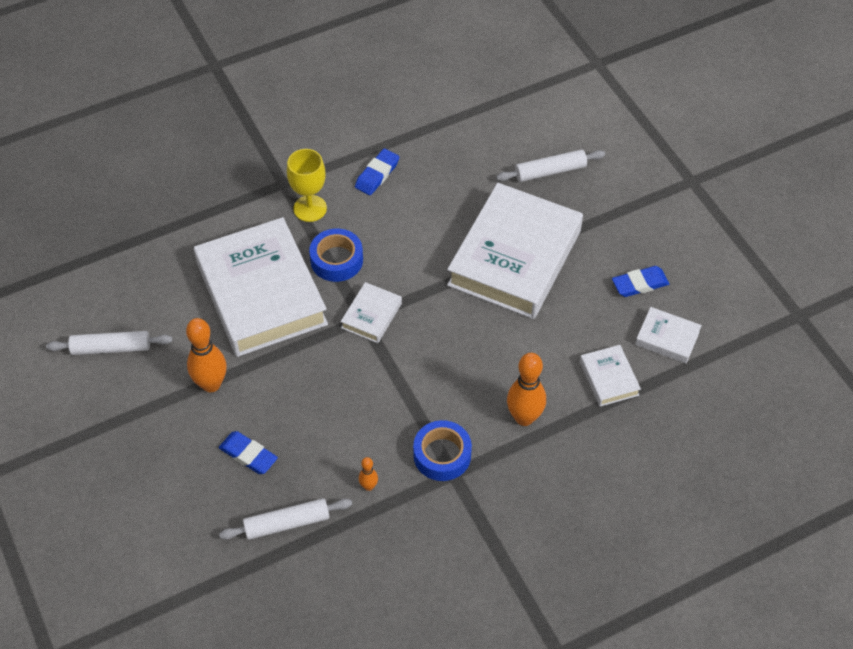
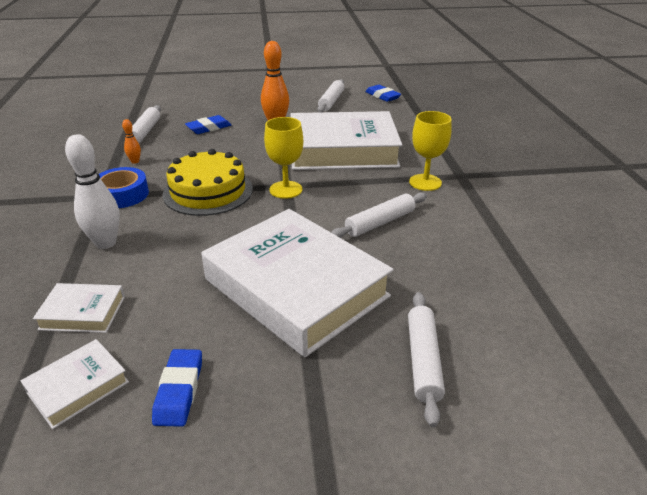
camera: 110 degrees right, 20 degrees down
blue tape [309,229,363,282] -> none
white book [341,282,402,343] -> yellow goblet [264,117,303,199]
blue eraser [355,149,399,195] -> blue eraser moved to [365,85,401,102]
orange bowling pin [507,353,546,426] -> white bowling pin [65,134,120,249]
none -> yellow cake [163,149,253,216]
none -> white rolling pin [331,192,427,238]

